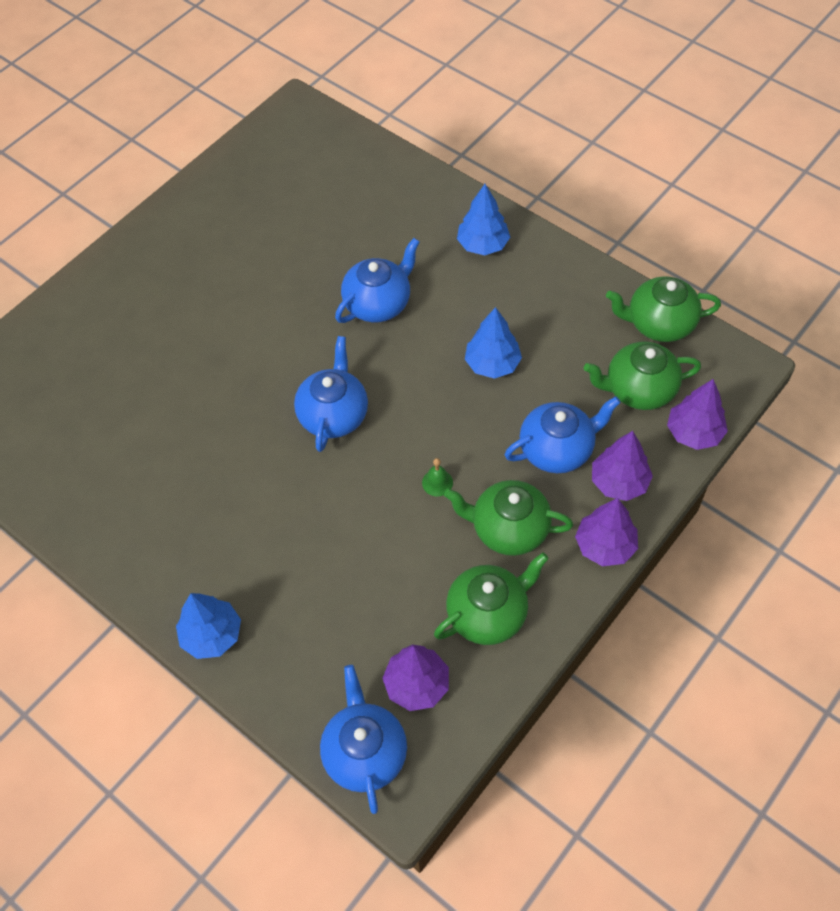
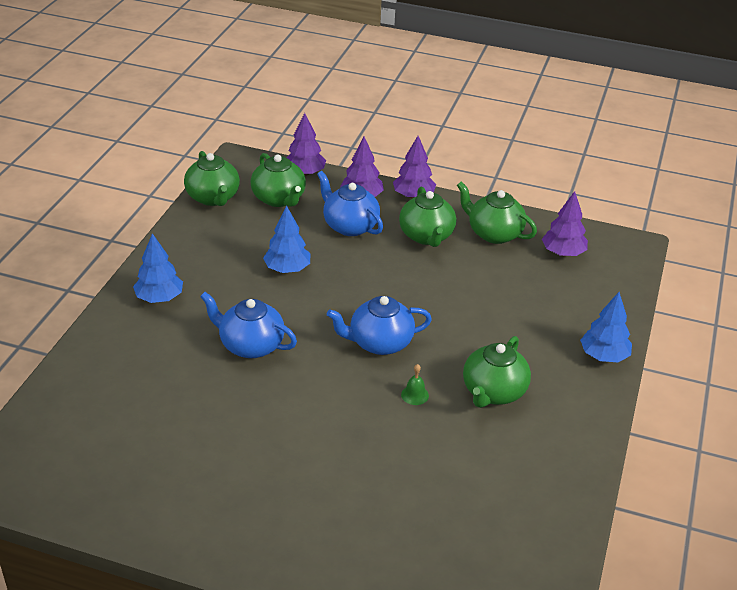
camera: 115 degrees left, 20 degrees down
blue teapot [320,665,407,814] -> none
green bell [422,458,453,497] -> green bell moved to [401,364,429,405]
none -> green teapot [463,336,531,408]

